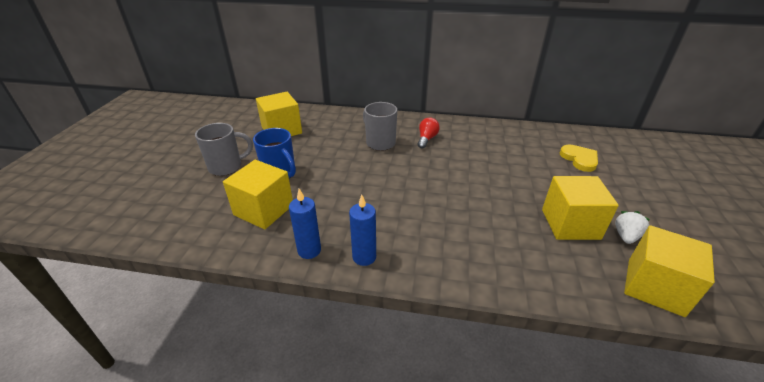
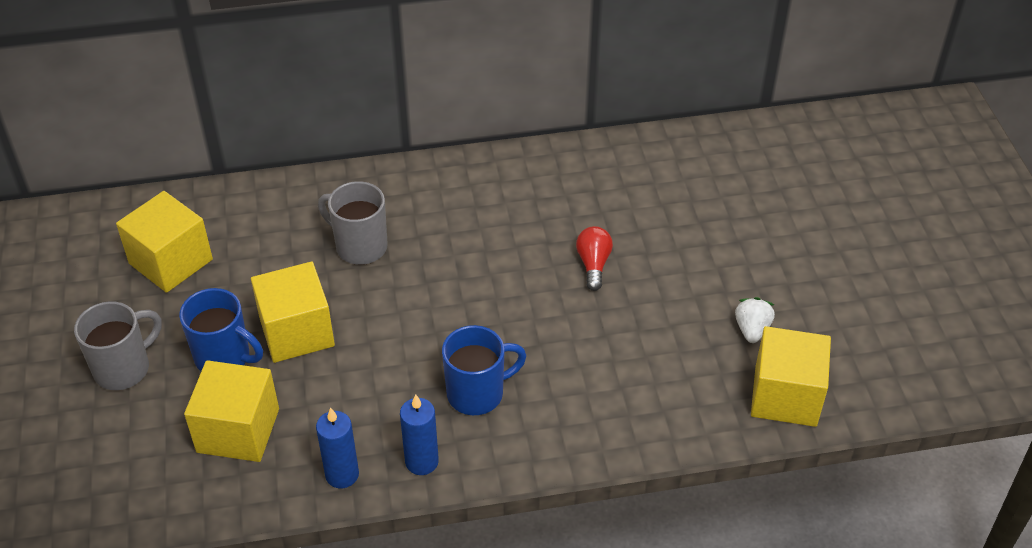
camera: 20 degrees left, 10 degrees up
red light bulb [418,117,440,149] -> red light bulb moved to [576,226,613,291]
yellow cube [542,176,619,240] -> yellow cube moved to [251,261,335,363]
yellow heart [560,144,598,172] -> none
none -> blue mug [442,325,526,415]

